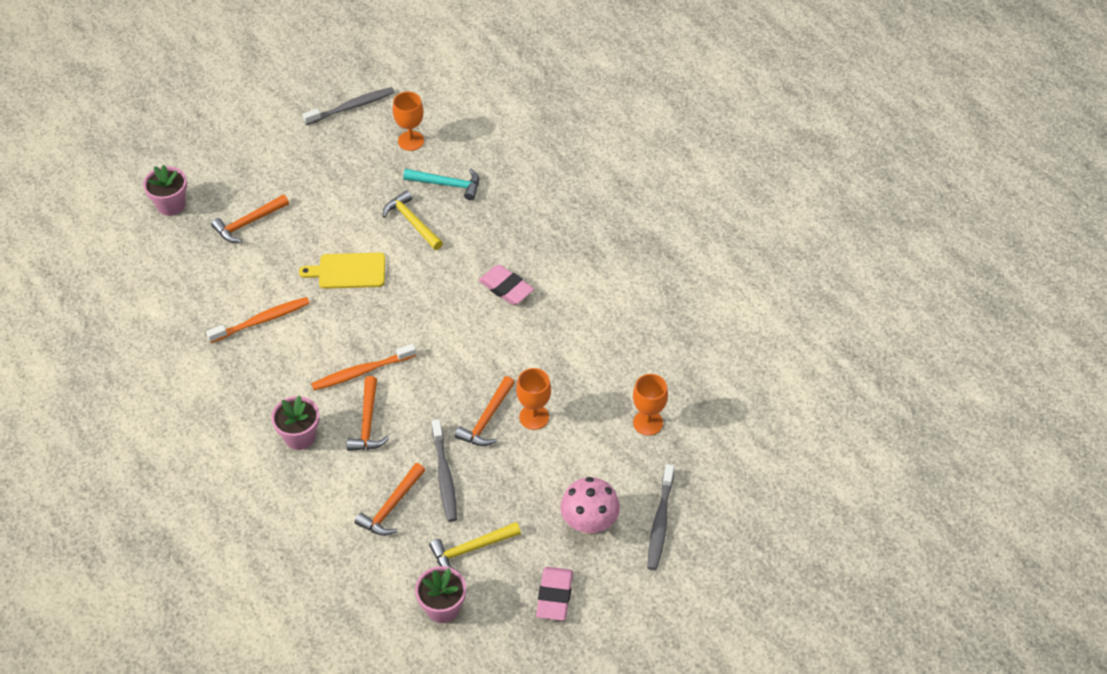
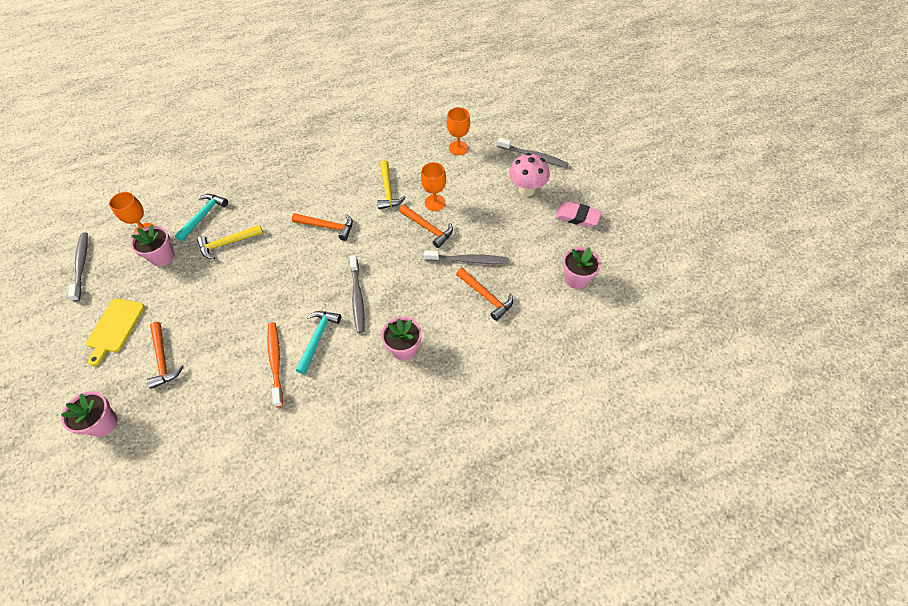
camera: 75 degrees left, 5 degrees up
yellow cutting board [299,252,385,289] -> yellow cutting board moved to [86,298,145,366]
orange toothbrush [311,344,416,391] -> grey toothbrush [350,255,365,333]
orange hammer [347,376,389,451] -> orange hammer moved to [292,213,353,241]
yellow hammer [429,522,521,573] -> yellow hammer moved to [377,161,406,209]
pink eraser [479,265,534,305] -> none
none -> pink flower pot [131,224,175,267]
none -> turquoise hammer [296,311,341,374]

